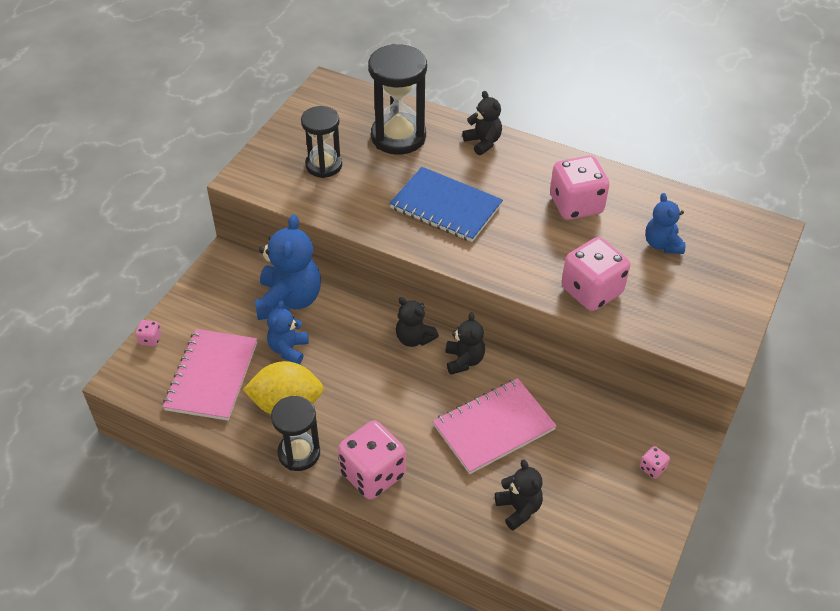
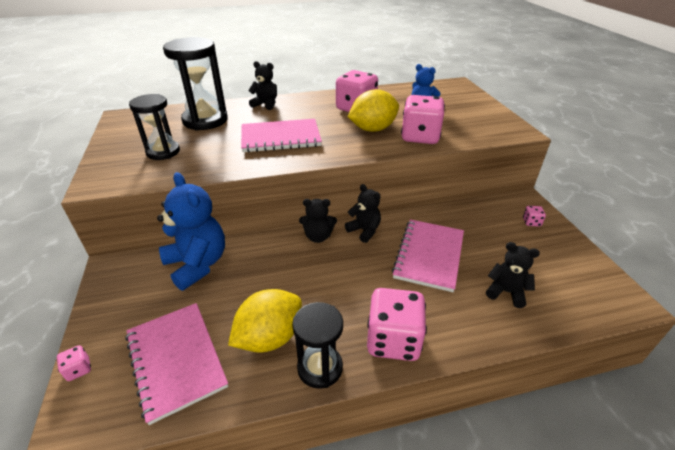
camera: 40 degrees left, 10 degrees down
blue teddy bear [267,300,309,364] -> none
blue notebook [390,167,503,242] -> pink notebook [241,119,322,153]
none -> yellow lemon [348,89,399,132]

